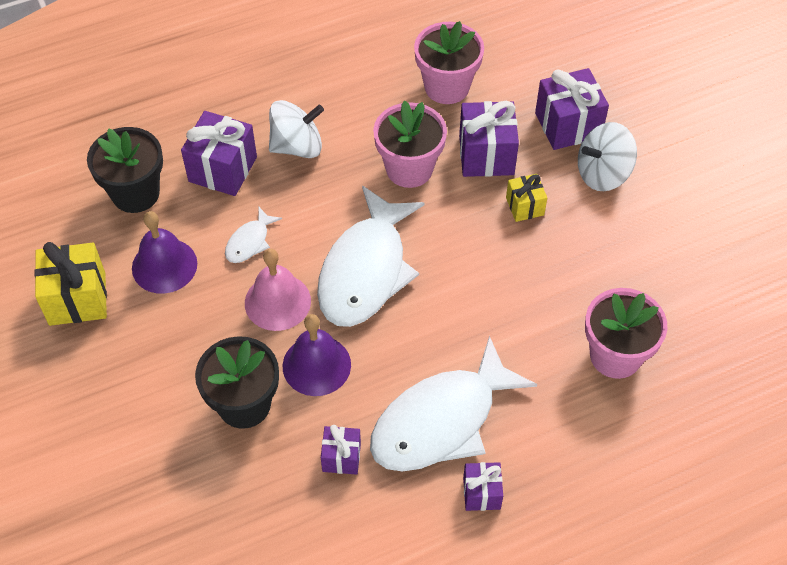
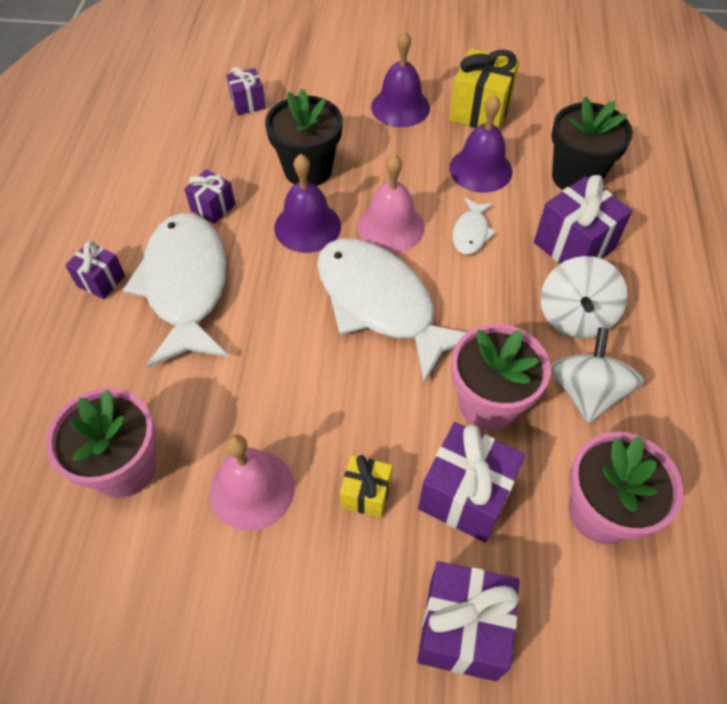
camera: 120 degrees right, 0 degrees up
white fish [225,207,282,263] -> white fish turned 135 degrees counterclockwise [452,198,496,255]
white spinning top [578,122,637,191] -> white spinning top moved to [551,328,644,423]
none -> pink bell [210,434,295,531]
none -> purple gift [227,67,266,115]
none -> purple bell [371,31,430,127]

